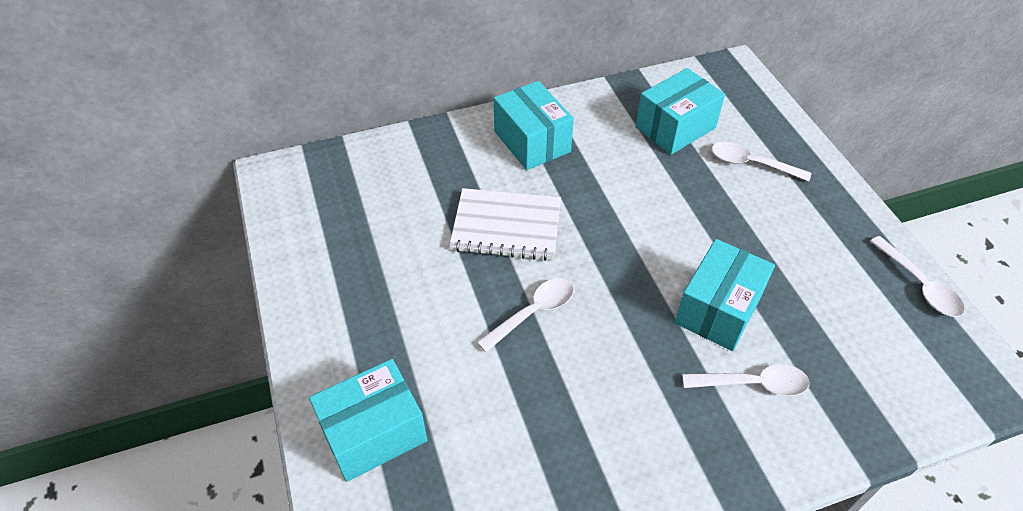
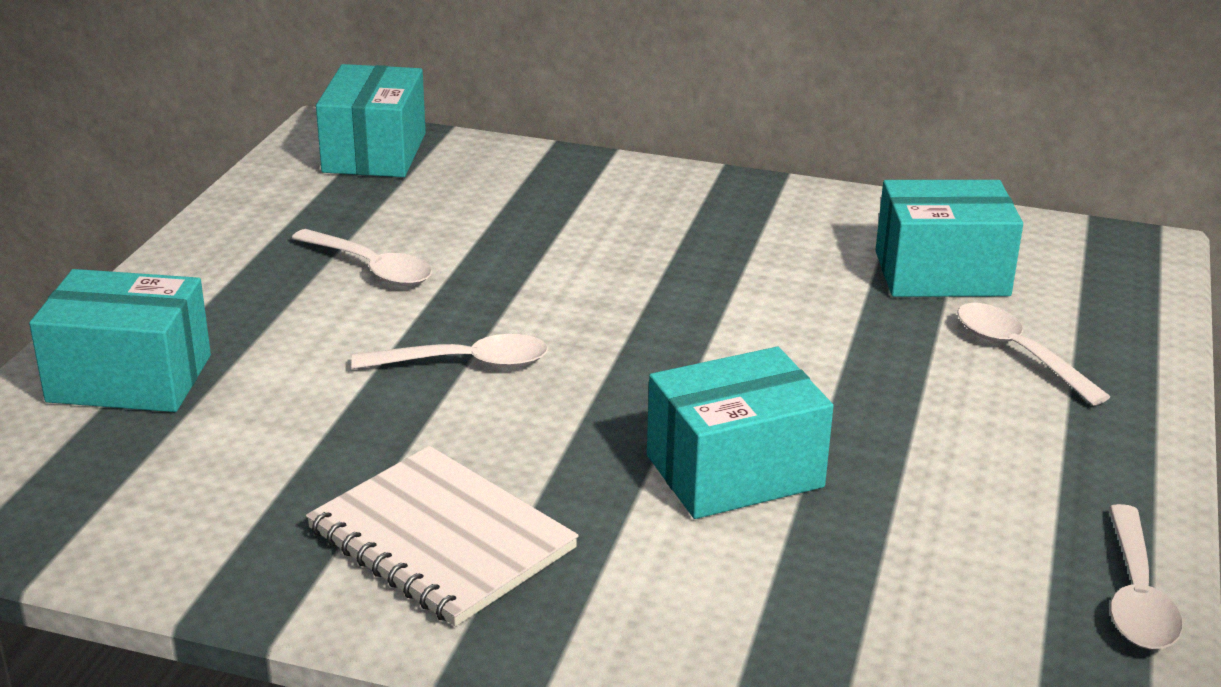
camera: 35 degrees right, 20 degrees down
white notebook [449,188,561,261] -> white notebook moved to [306,446,579,626]
turquoise box [494,81,574,170] -> turquoise box moved to [316,64,426,177]
white spoon [682,364,810,396] -> white spoon moved to [292,229,432,286]

